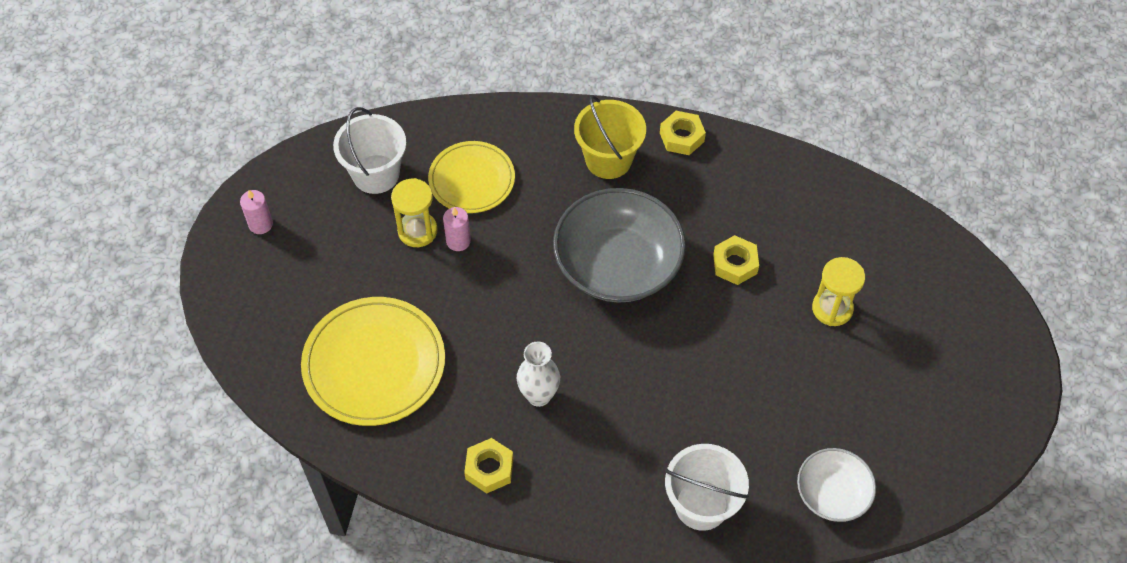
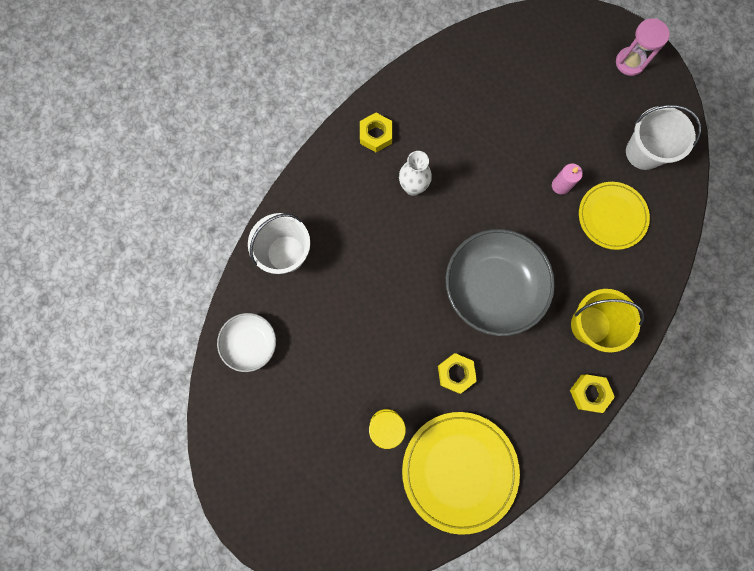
camera: 115 degrees right, 20 degrees up
pink candle [240,190,273,234] -> pink hourglass [616,18,670,76]
yellow plate [301,297,445,426] -> yellow plate moved to [402,412,520,535]
yellow hourglass [391,178,438,247] -> none

